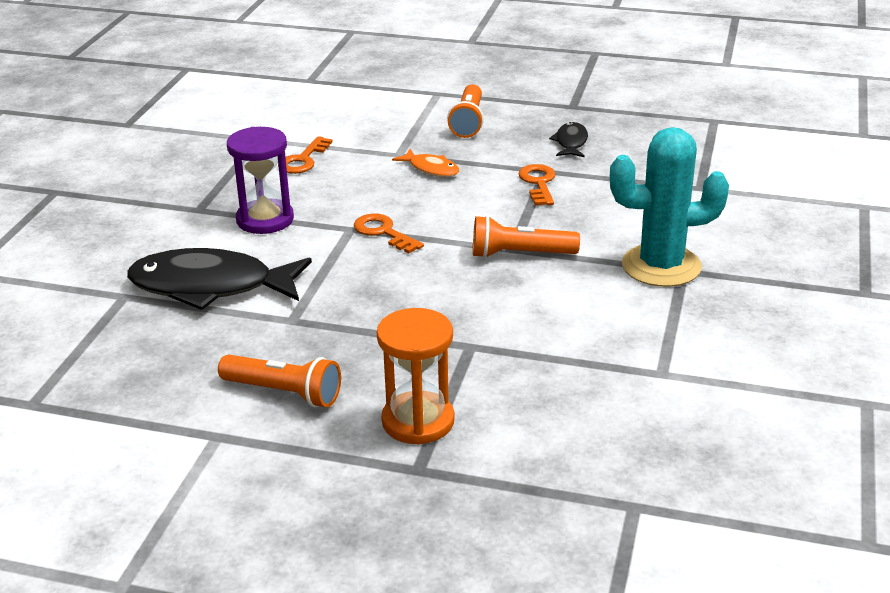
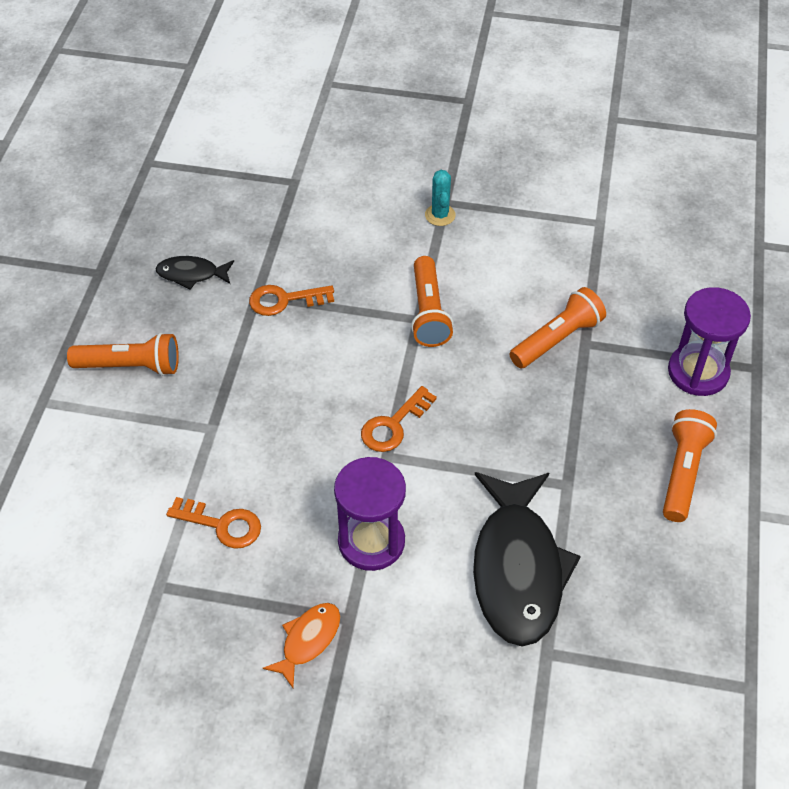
camera: 95 degrees left, 20 degrees up
orange hourglass [377,308,455,445] -> purple hourglass [668,287,751,396]
orange fish [392,149,459,177] -> orange fish moved to [263,603,340,688]
turquoise cactus [610,127,729,287] -> turquoise cactus [425,170,456,226], size x0.43
none -> orange flashlight [509,287,606,368]

